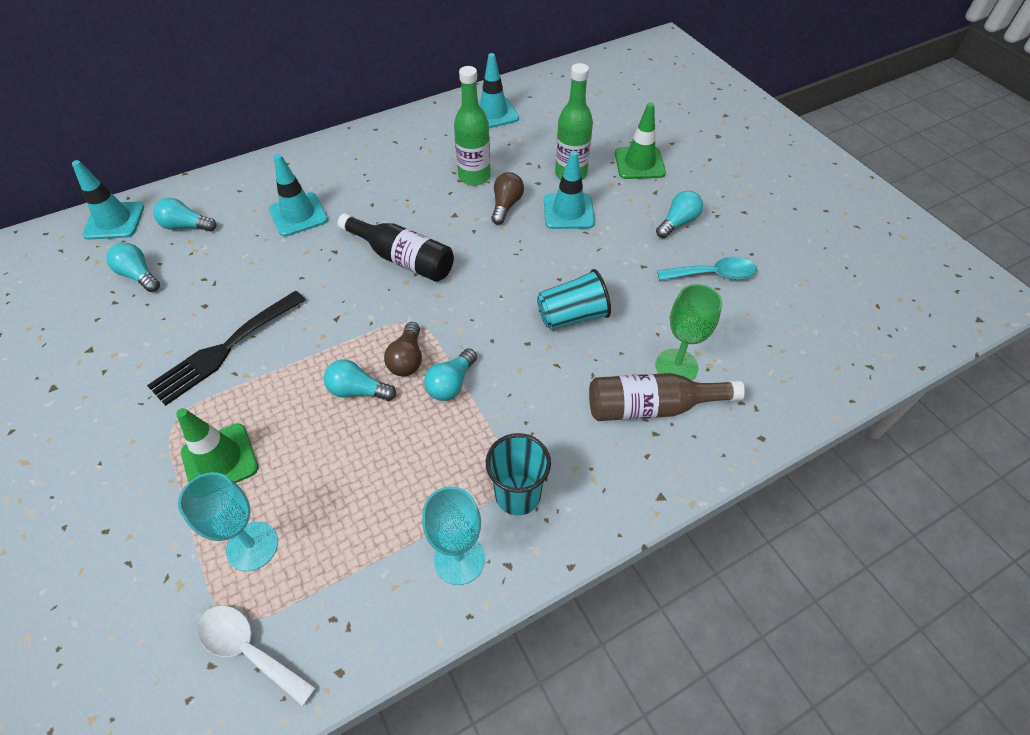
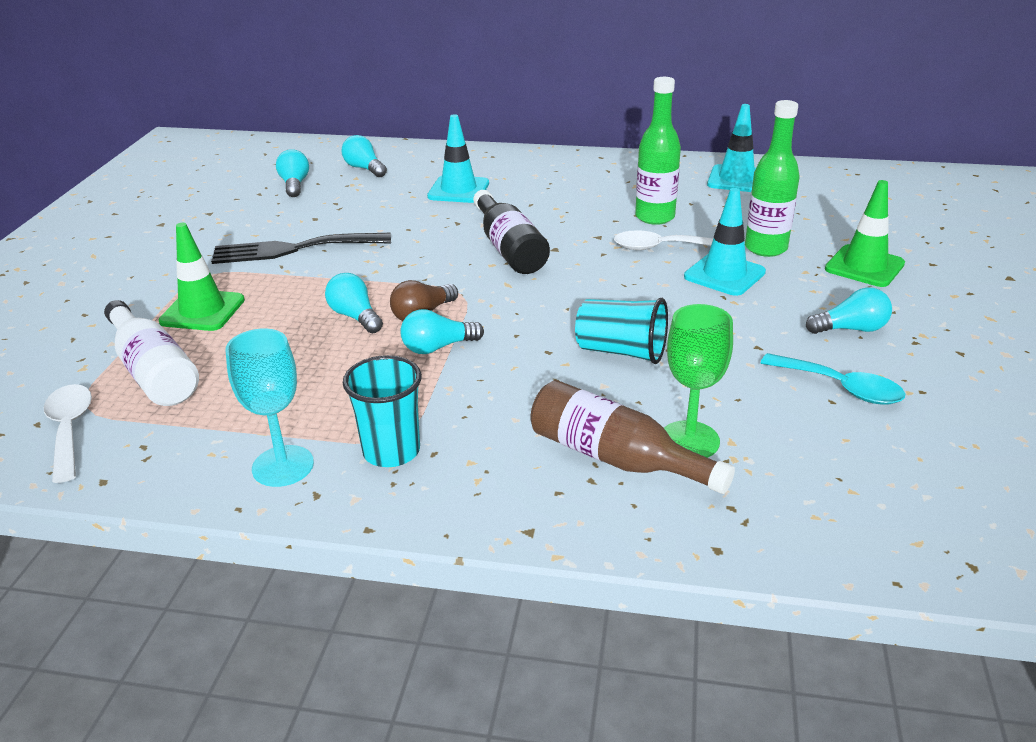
camera: 40 degrees right, 20 degrees down
turquoise traffic cone [72,160,144,240] -> none
turquoise goblet [178,472,278,571] -> white bottle [104,300,199,406]
brown light bulb [491,172,524,225] -> white spoon [614,230,713,250]

